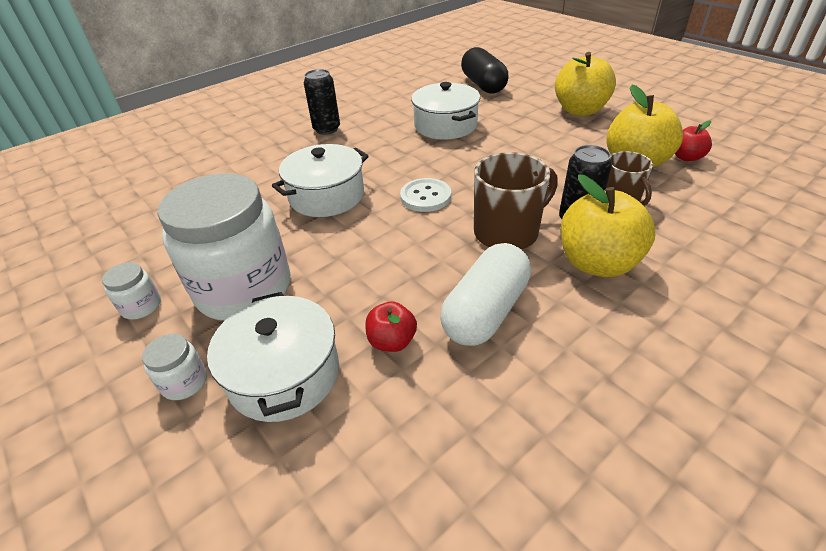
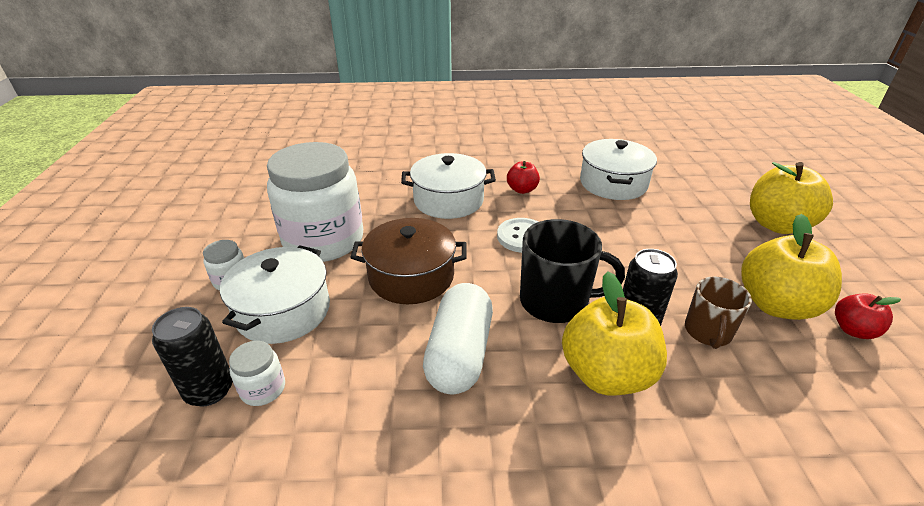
camera: 35 degrees right, 5 degrees down
white jar [102,262,161,320] -> white jar moved to [229,341,285,406]
black can [304,69,340,135] -> black can moved to [152,307,233,407]
red apple [365,301,417,352] -> red apple moved to [507,161,540,194]
white capsule [440,243,531,346] -> white capsule turned 60 degrees counterclockwise [423,283,493,395]
black capsule [461,47,508,94] -> none
brown mug [474,152,558,249] -> black mug [520,219,625,323]
none -> brown pot [350,218,467,304]

